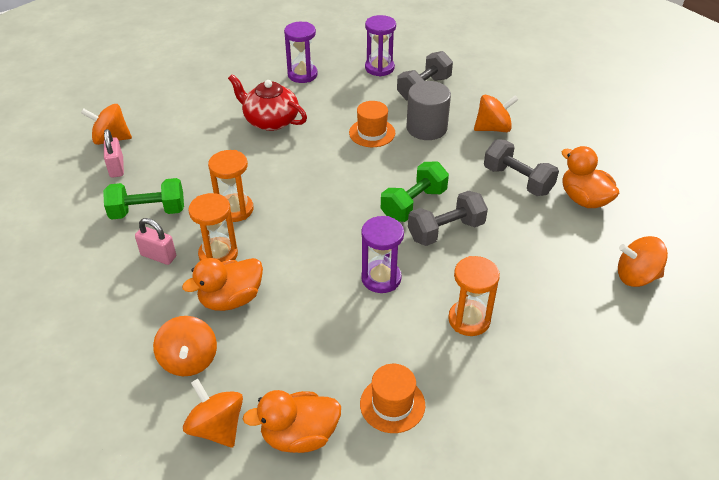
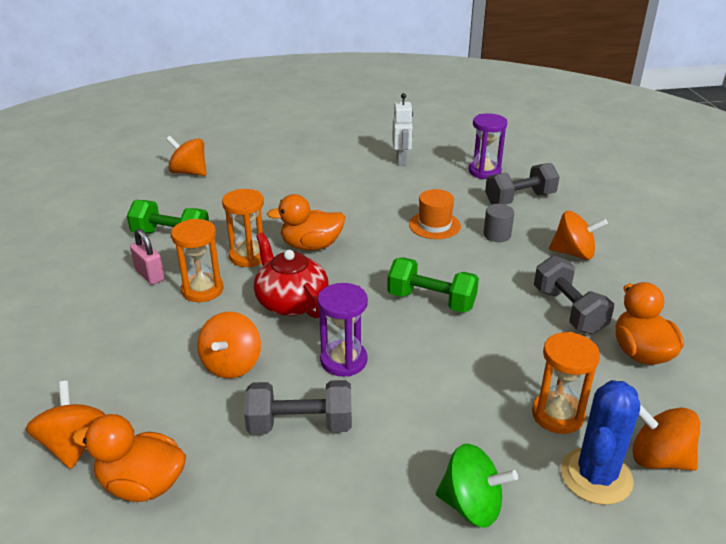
camera: 25 degrees right, 10 degrees down
pink padlock [104,129,124,178] -> none
orange spinning top [153,316,217,376] -> orange spinning top moved to [197,312,261,378]
orange duck [182,258,263,311] -> orange duck moved to [267,194,345,250]
red teapot [228,74,307,131] -> red teapot moved to [254,233,328,318]
purple hourglass [284,22,318,83] -> white robot [392,93,413,166]
orange hat [360,364,425,433] -> none
green dumbbell [381,162,449,222] -> green dumbbell turned 45 degrees clockwise [387,257,479,313]
grey cylinder [406,81,451,140] -> grey cylinder [483,204,514,242], size x0.58
grey dumbbell [408,191,488,246] -> grey dumbbell moved to [244,380,352,435]
orange hourglass [448,256,500,336] -> orange hourglass moved to [532,332,600,434]
none -> green spinning top [436,444,518,528]
none -> blue cactus [560,380,640,505]

